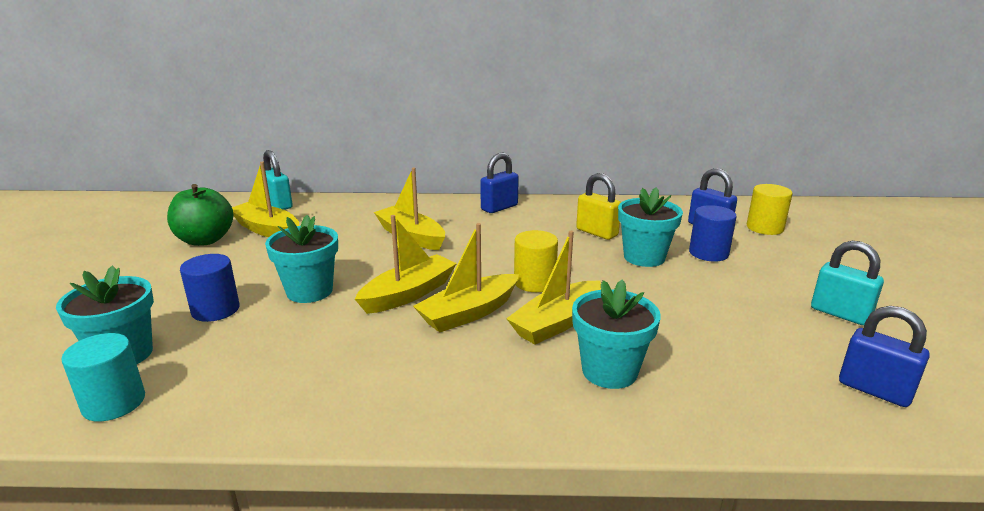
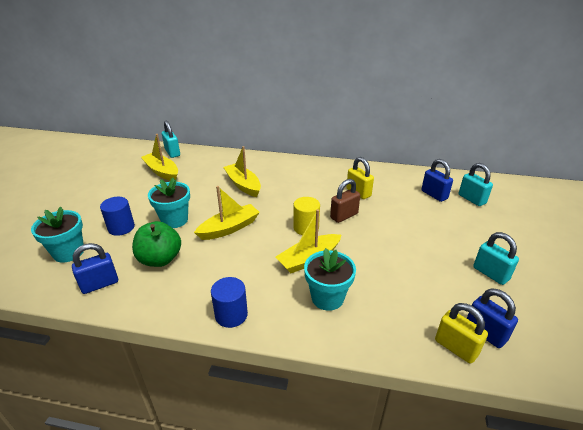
camera: 10 degrees right, 10 degrees up
turquoise cylinder [61,333,145,421] -> none
green apple [167,184,233,246] -> green apple moved to [132,221,181,267]
yellow boat [413,223,519,333] -> none
blue padlock [480,153,519,213] -> blue padlock moved to [72,243,118,294]
turquoise flower pot [618,187,683,267] -> none
blue cylinder [689,205,737,261] -> blue cylinder moved to [211,277,248,328]
yellow cylinder [747,184,793,235] -> turquoise padlock [459,163,493,206]
none -> brown padlock [330,179,360,223]
none -> yellow padlock [435,303,488,364]

